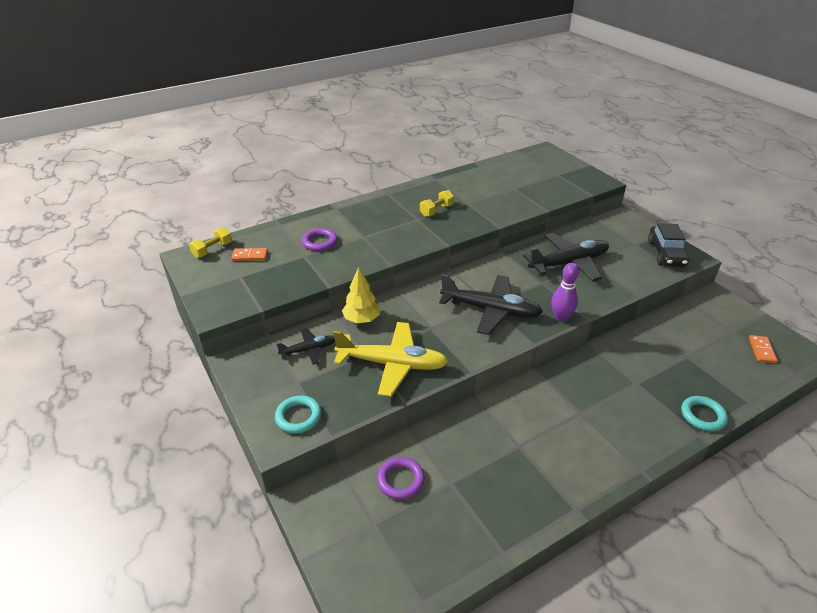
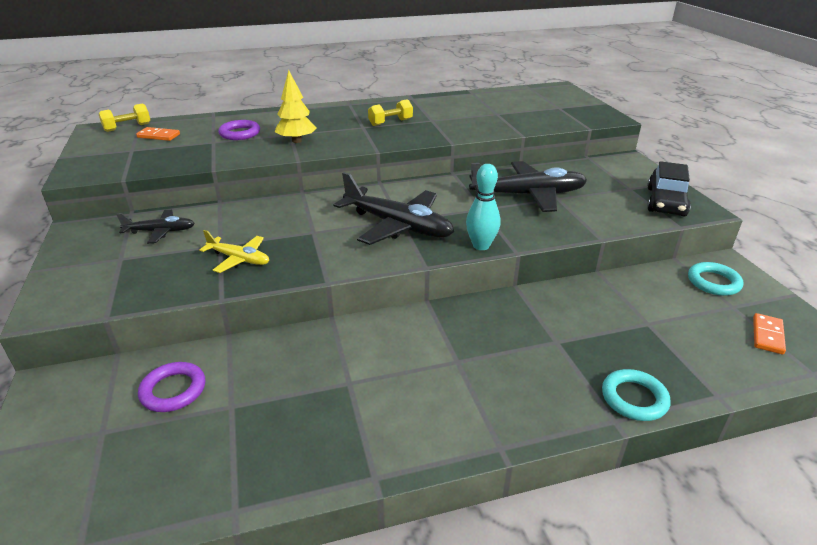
camera: 15 degrees right, 5 degrees down
turquoise ring [275,395,321,434] -> turquoise ring moved to [688,262,743,296]
yellow plane [333,322,449,397] -> yellow plane [199,230,269,273], size x0.54
yellow tree [342,267,380,323] -> yellow tree moved to [275,70,317,143]
purple bowling pin [551,263,579,322] -> turquoise bowling pin [466,164,500,250]

